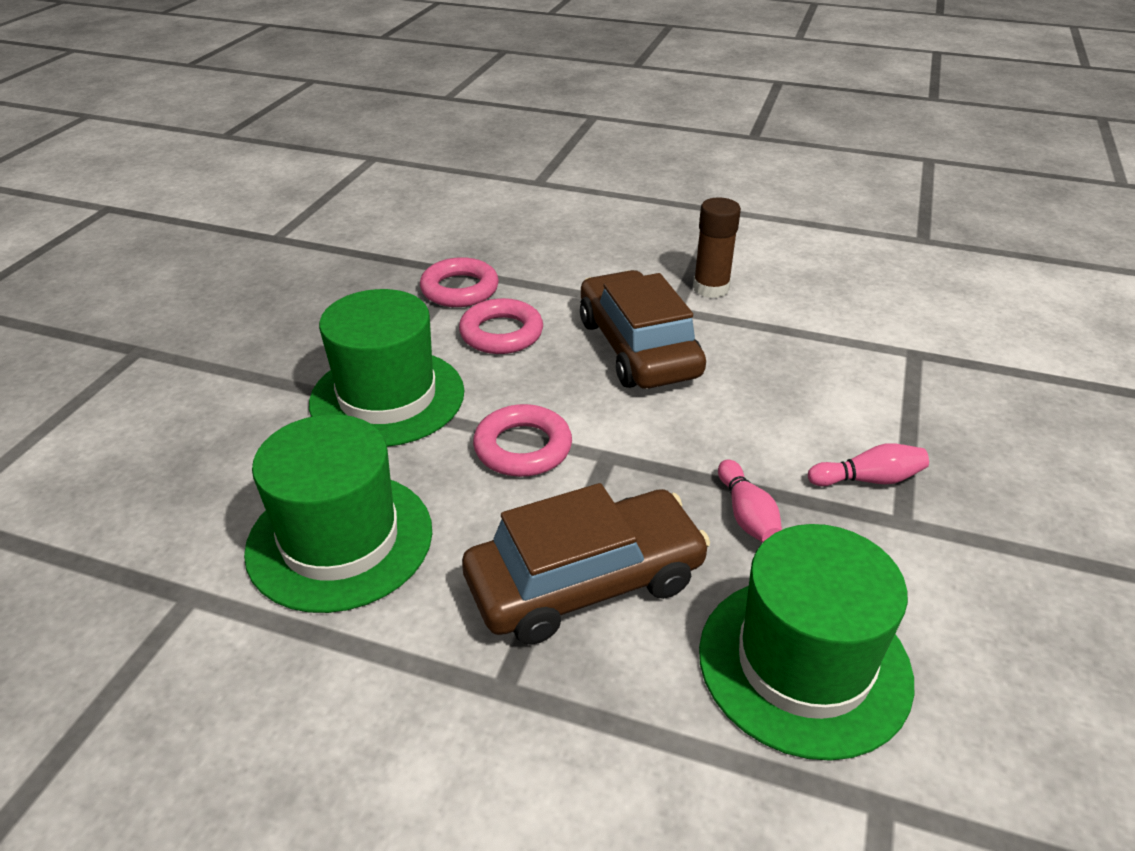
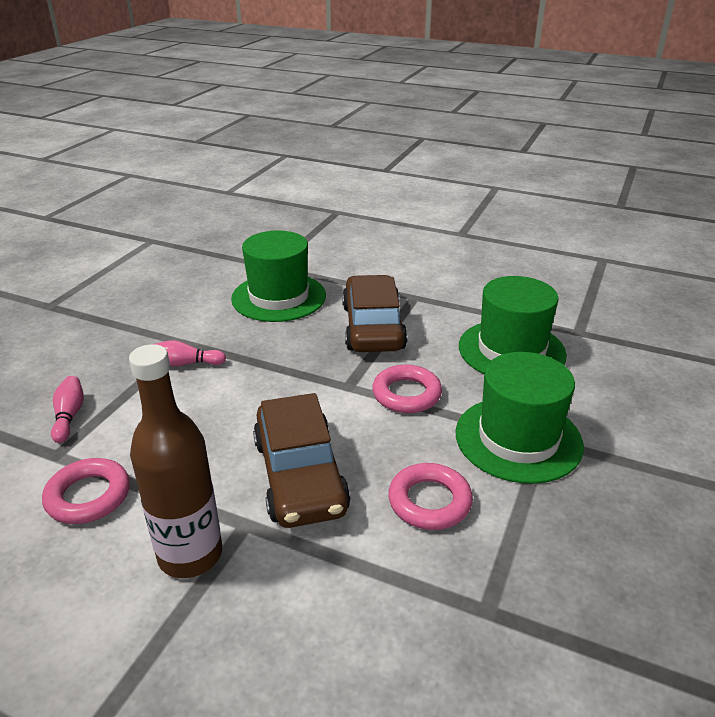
camera: 175 degrees left, 5 degrees down
pink ring [420,257,499,307] -> pink ring moved to [42,458,130,524]
brown car [462,483,710,645] -> brown car turned 105 degrees clockwise [342,275,407,352]
brown glue stick [693,197,741,298] -> brown bottle [129,344,222,578]
pink bowling pin [718,460,782,543] -> pink bowling pin moved to [51,376,84,443]

